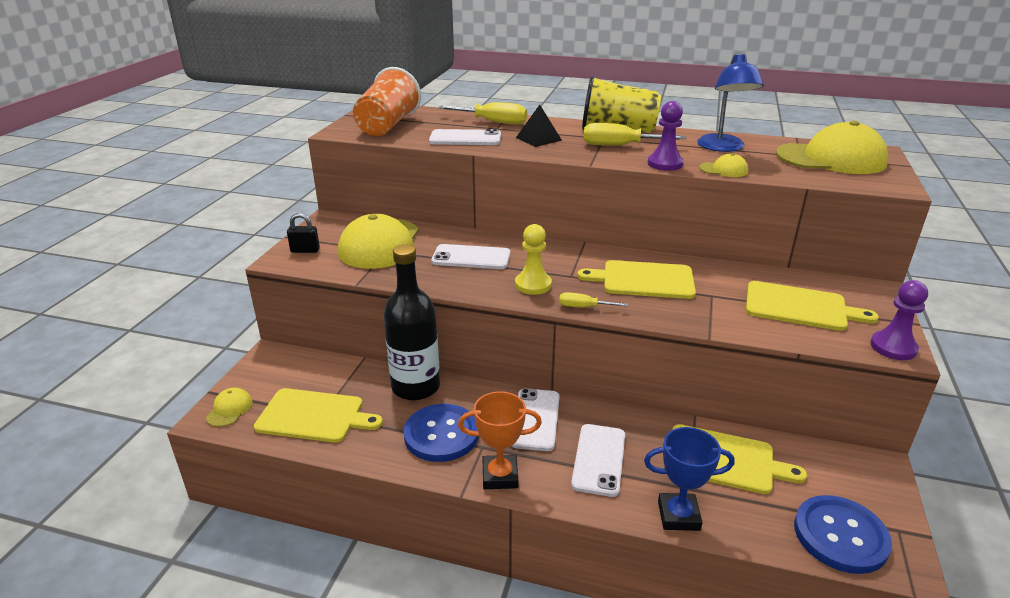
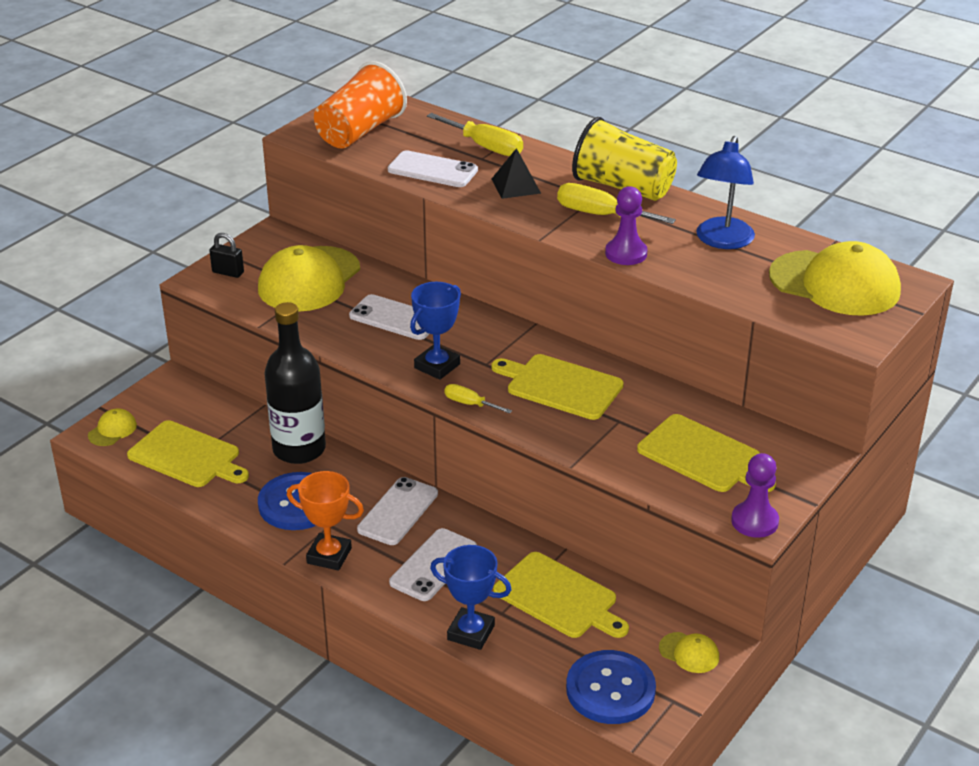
camera: 20 degrees right, 5 degrees up
yellow pawn [515,224,552,295] -> blue trophy [410,282,461,380]
yellow cap [699,153,748,177] -> yellow cap moved to [659,632,719,673]

